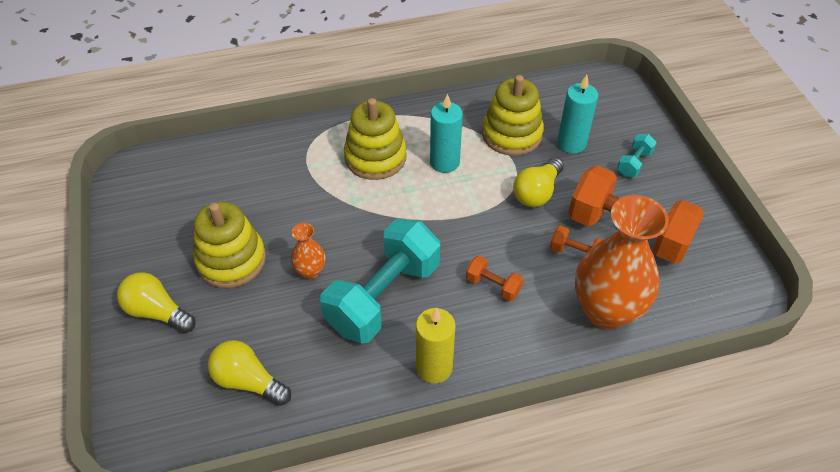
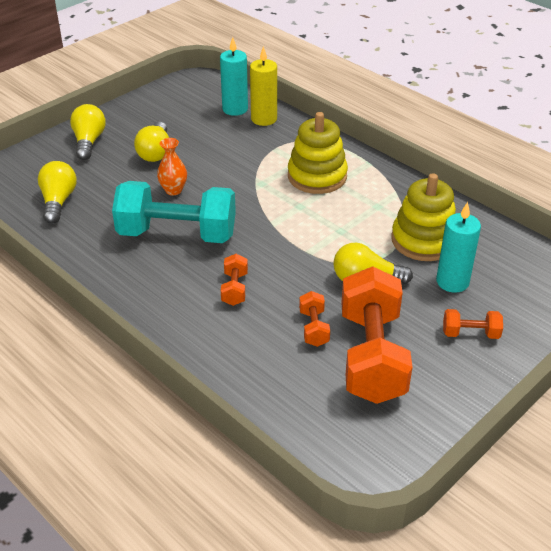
camera: 60 degrees right, 10 degrees down
yellow stacking toy [193,202,266,288] -> yellow light bulb [134,122,169,162]
yellow candle [416,308,455,383] -> yellow candle moved to [250,46,277,126]
turquoise candle [430,94,463,173] -> turquoise candle moved to [220,37,248,116]
orange vase [575,195,669,329] -> none
turquoise dumbbell [617,134,657,177] -> orange dumbbell [443,309,503,339]

